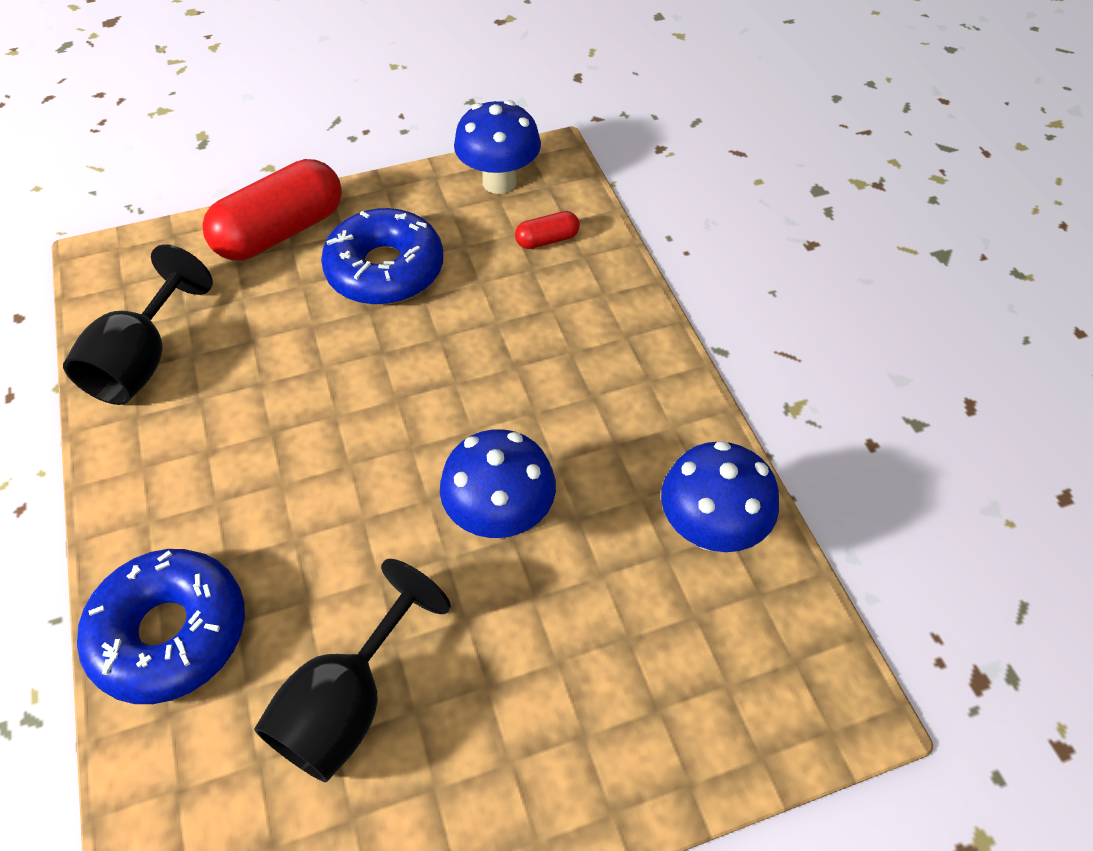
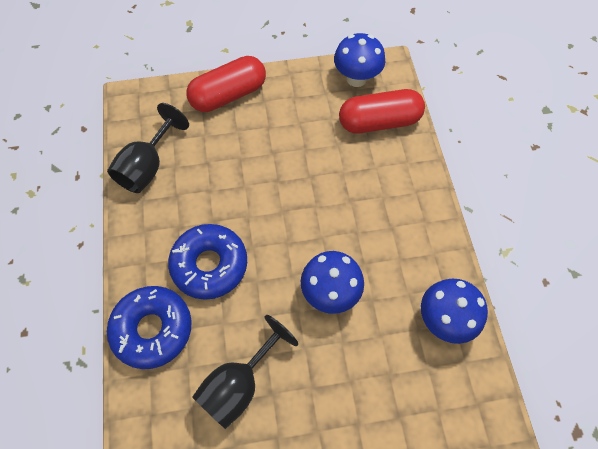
camera: 10 degrees right, 10 degrees up
blue donut [321,208,443,305] -> blue donut moved to [168,224,247,300]
red capsule [515,211,580,249] -> red capsule [339,89,425,133], size x2.18

